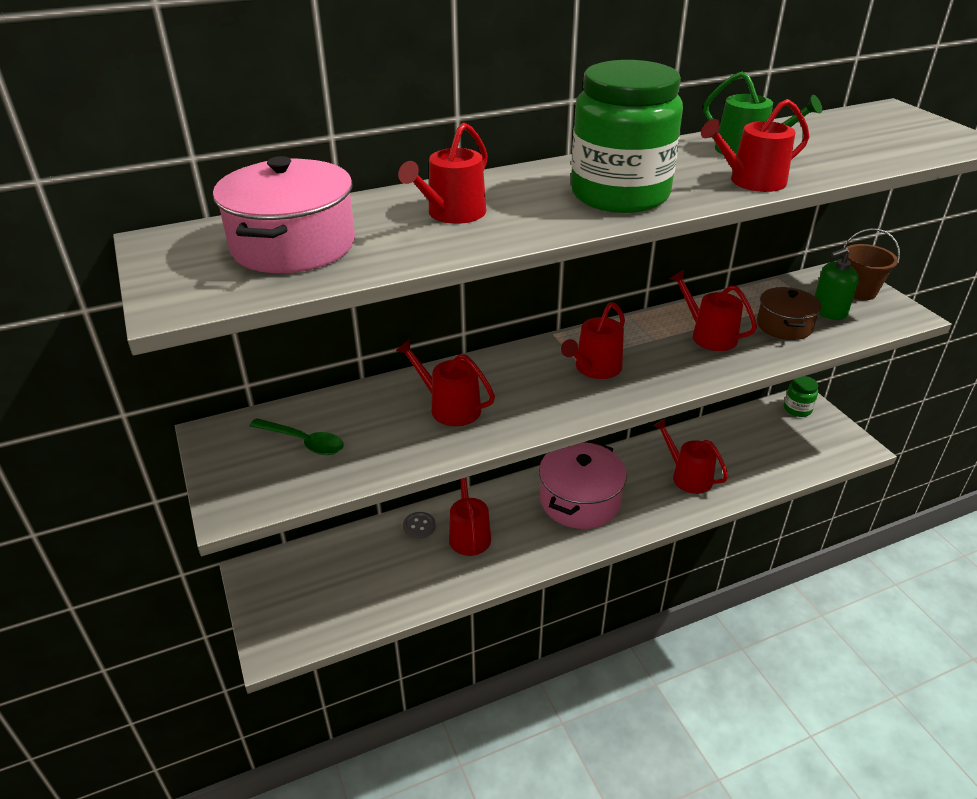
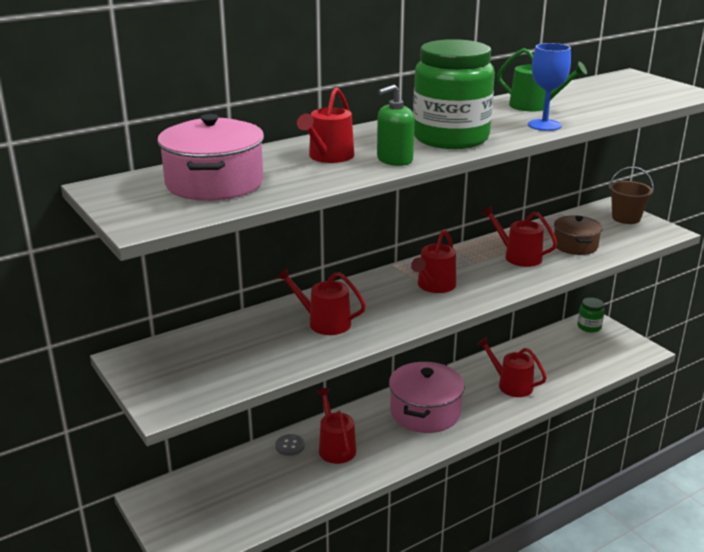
camera: 10 degrees left, 10 degrees down
green spoon [249,418,344,455] -> none
red watering can [701,99,809,192] -> blue goblet [528,43,571,131]
green soap dispenser [815,248,859,320] -> green soap dispenser moved to [377,84,415,166]

